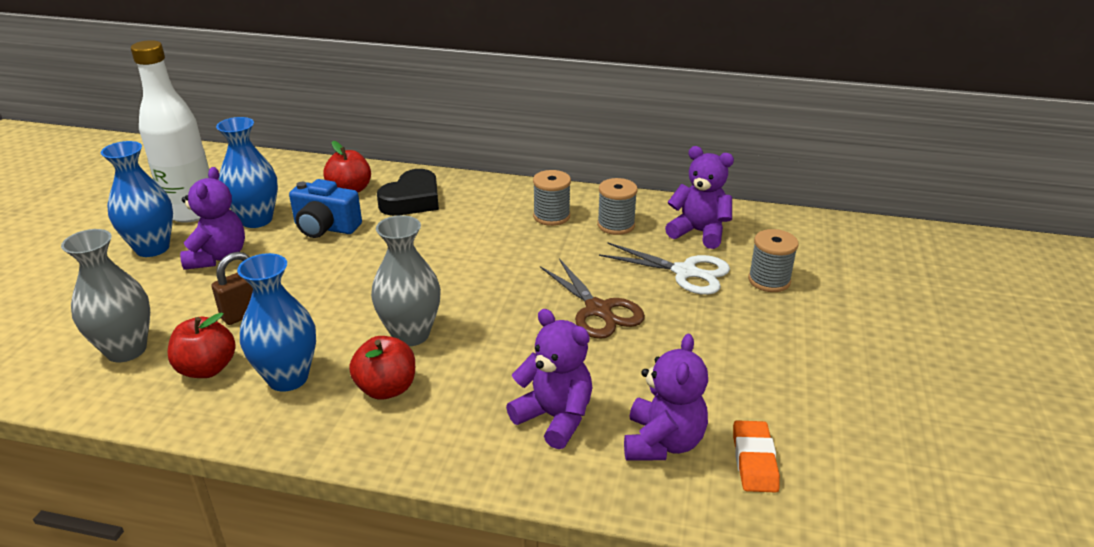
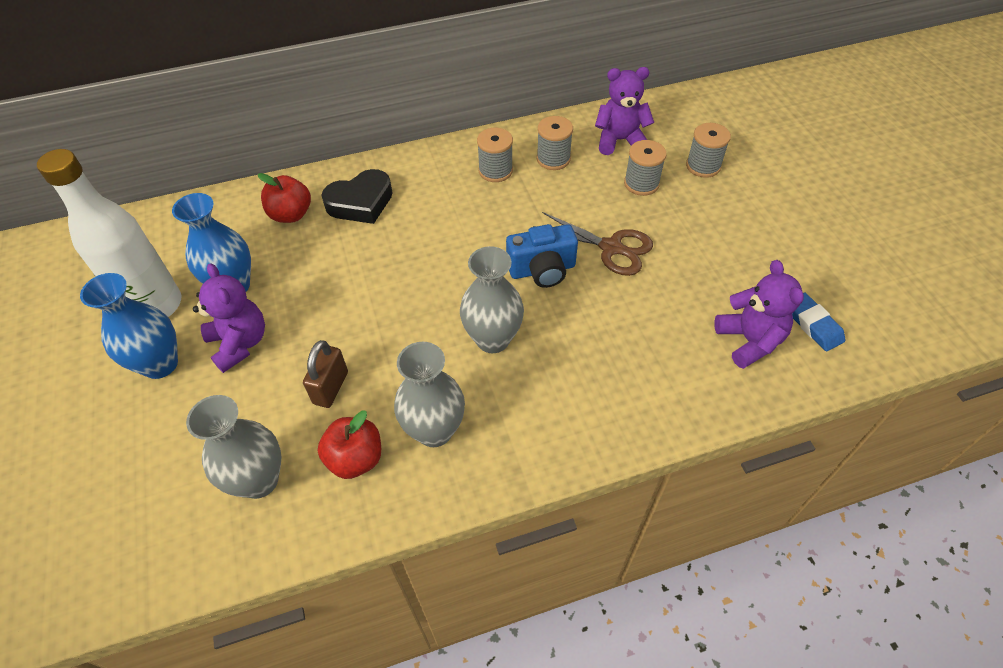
camera: 30 degrees left, 20 degrees up
blue vase [237,253,316,392] -> grey vase [394,342,465,447]
blue camera [289,179,362,238] -> blue camera moved to [506,224,578,288]
red apple [349,336,415,400] -> none
black heart [377,169,439,216] -> black heart turned 60 degrees clockwise [322,169,393,224]
purple teddy bear [506,309,593,449] -> none
white scissors [599,243,730,295] -> grey spool [624,140,666,196]
orange eraser [733,420,780,492] -> blue eraser [792,293,845,351]

